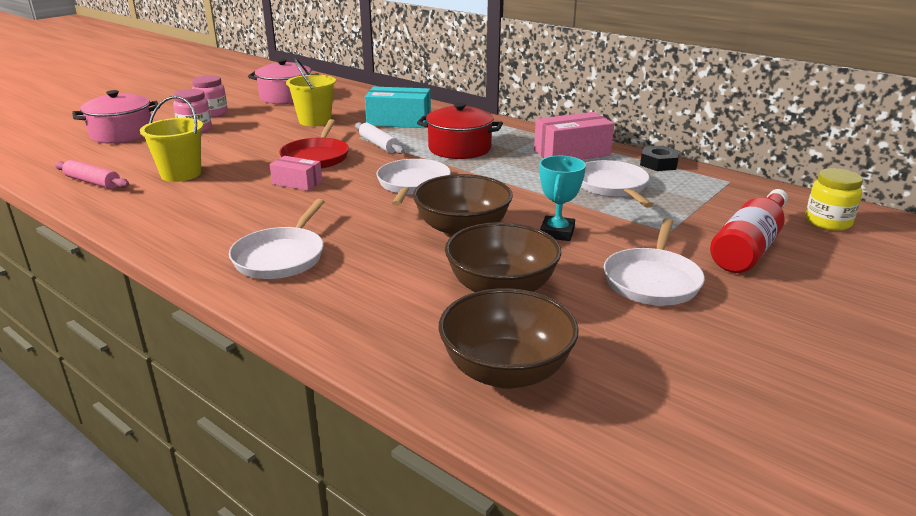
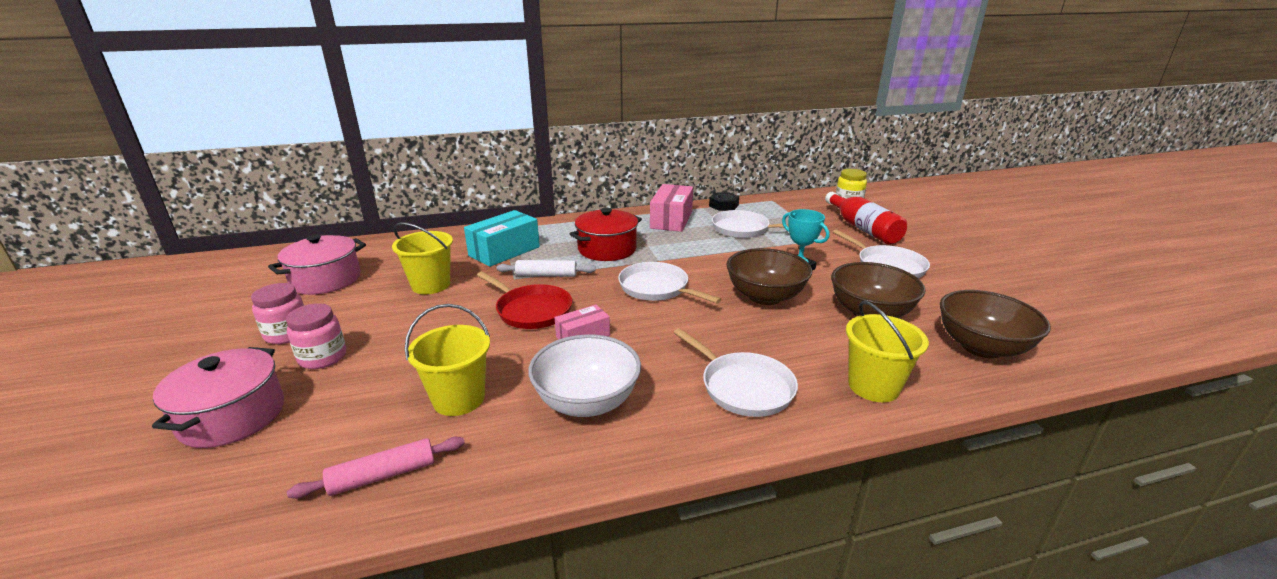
camera: 55 degrees left, 0 degrees up
none -> white bowl [528,334,641,417]
none -> yellow bucket [846,300,929,402]

